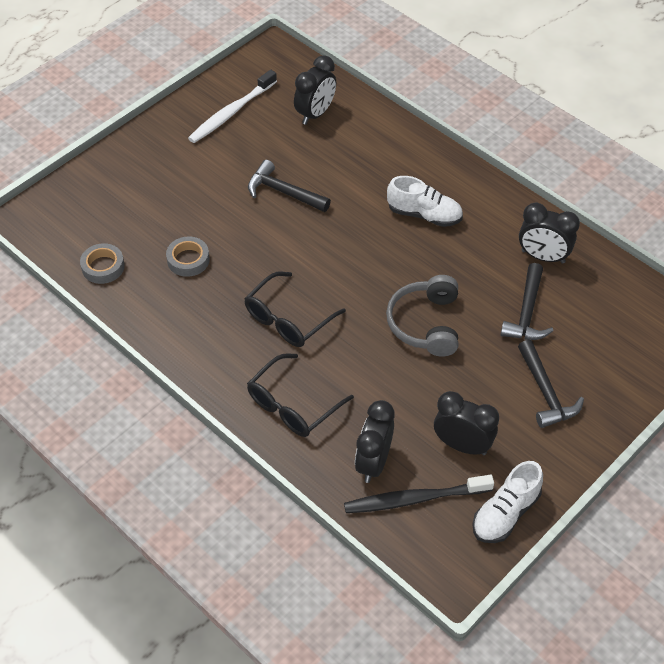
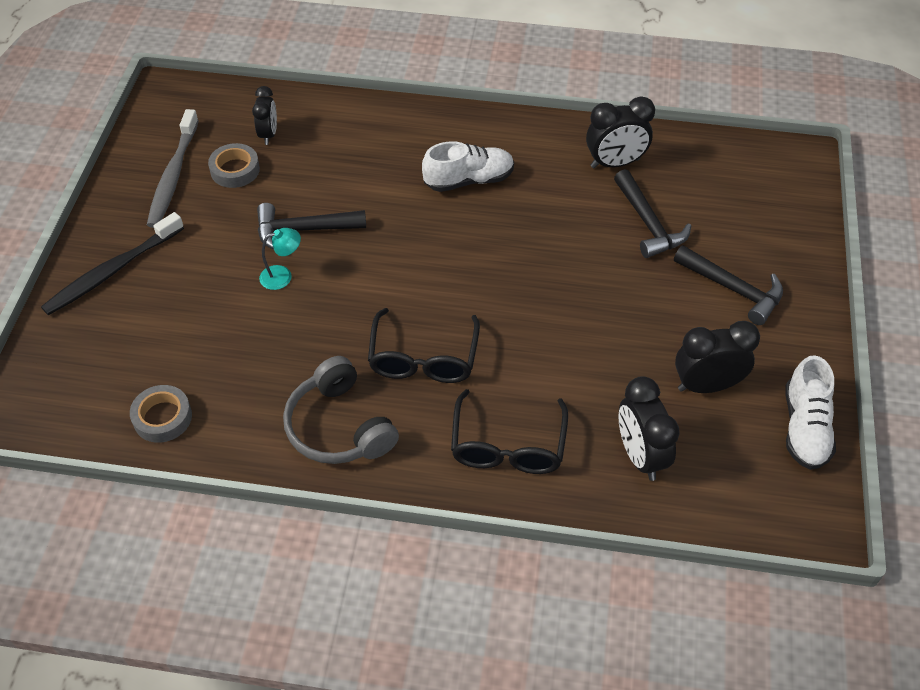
camera: 35 degrees left, 0 degrees up
grey tape [166,237,210,277] -> grey tape moved to [208,143,260,188]
white toothbrush [188,70,277,143] -> grey toothbrush [147,109,199,228]
black clock [294,55,336,125] -> black clock [252,86,277,145], size x0.65
black toothbrush [344,475,494,513] -> black toothbrush moved to [41,212,184,315]
grey headphones [386,275,458,357] -> grey headphones moved to [283,356,399,464]
none -> turquoise lamp [259,228,301,290]

